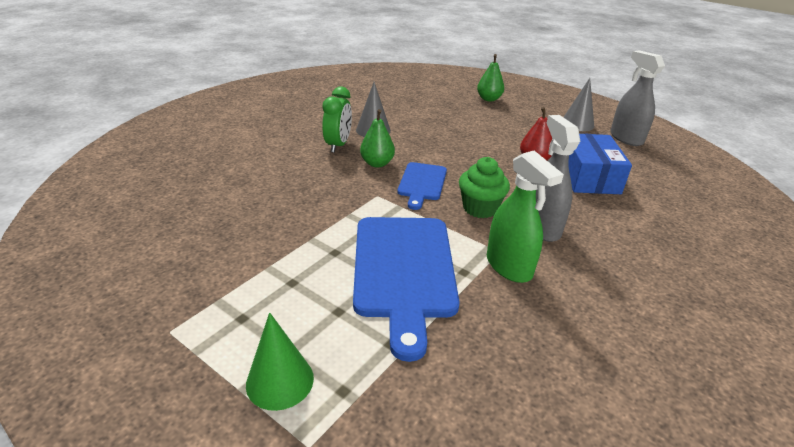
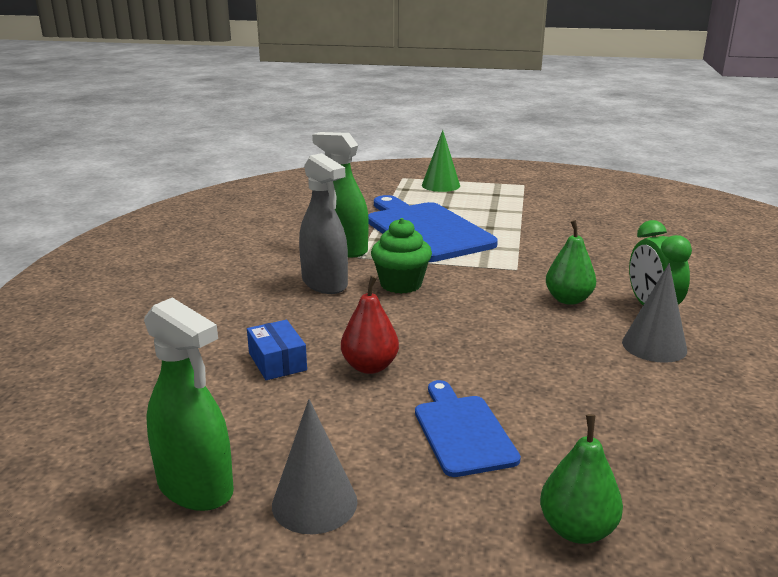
camera: 155 degrees right, 10 degrees down
blue cutting board [397,162,447,210] -> blue cutting board moved to [415,380,521,477]
blue box [569,134,632,194] -> blue box [247,320,307,380], size x0.56
grey spray bottle [610,50,665,146] -> green spray bottle [144,298,234,511]

